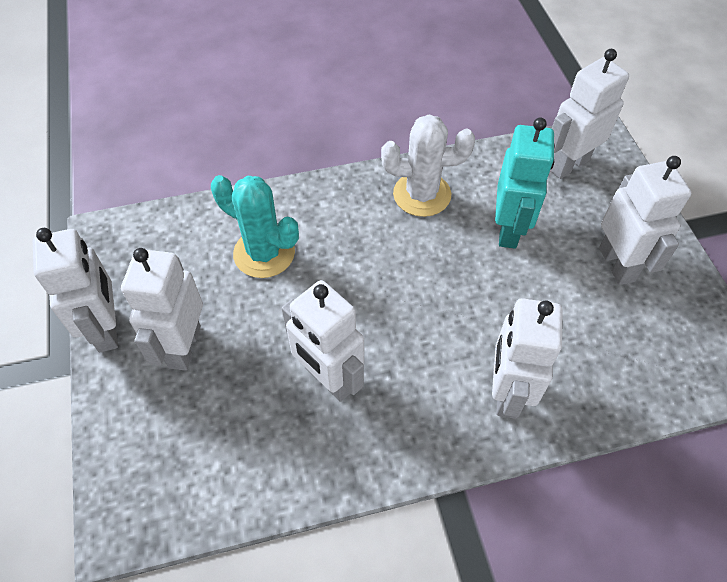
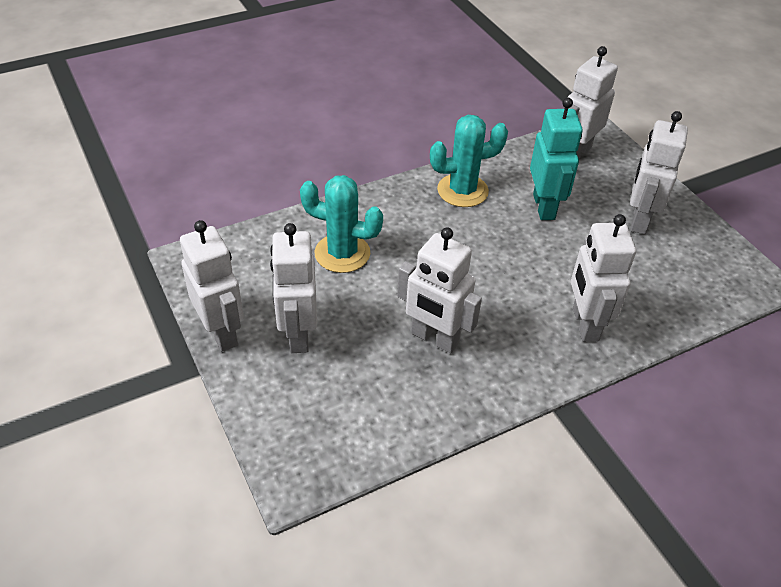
camera: 15 degrees left, 10 degrees down
white cactus [381,114,475,217] -> turquoise cactus [430,115,508,207]
white robot [599,156,691,285] -> white robot turned 135 degrees counterclockwise [630,111,688,234]

